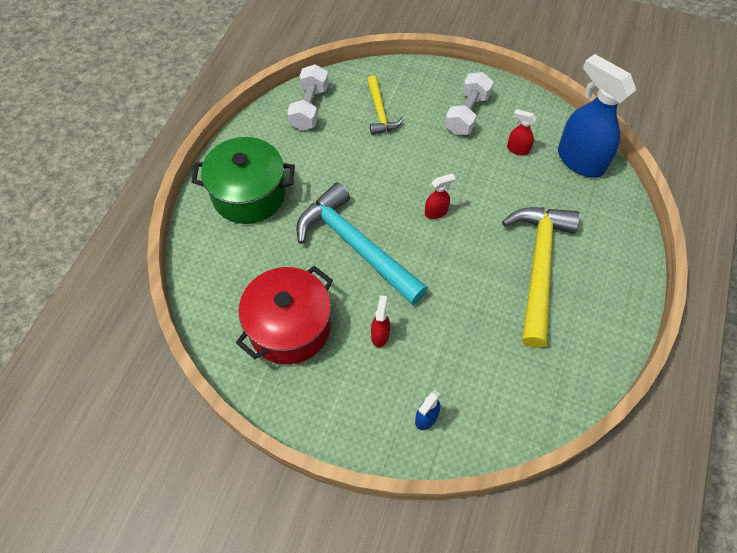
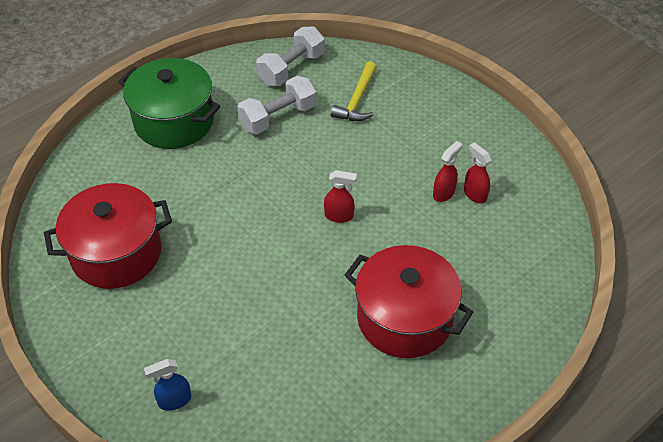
camera: 30 degrees right, 10 degrees down
turquoise hammer [296,182,428,305] -> none
red spray bottle [371,295,390,347] -> red spray bottle moved to [433,141,462,202]
white dumbbell [445,72,493,135] -> white dumbbell moved to [237,76,316,134]
yellow hammer [502,207,580,348] -> red pot [345,245,473,358]
blue spray bottle [558,54,636,178] -> none

